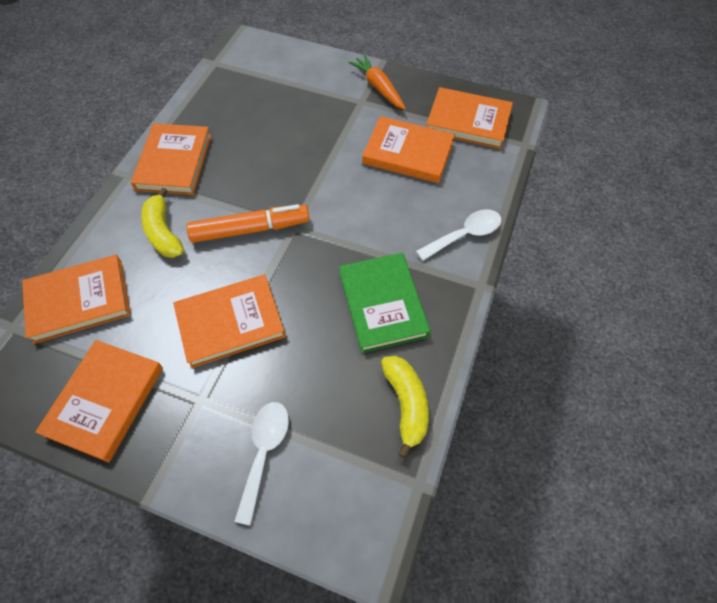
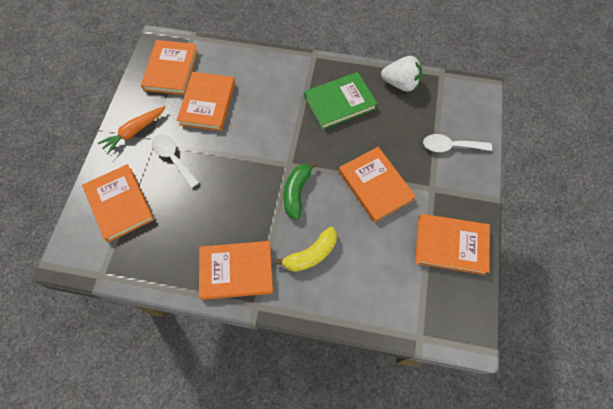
camera: 100 degrees left, 5 degrees up
orange book [22,255,131,344] -> orange book moved to [82,164,155,242]
orange marker [186,204,309,243] -> green banana [283,161,318,219]
yellow banana [381,356,429,458] -> white strawberry [381,56,422,92]
white spoon [416,209,501,261] -> white spoon moved to [152,134,199,188]

